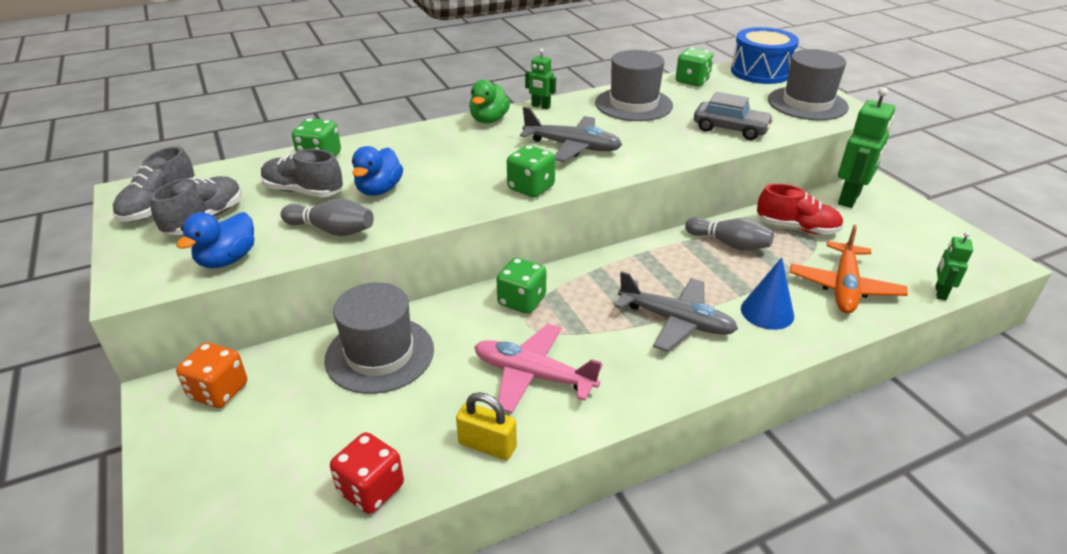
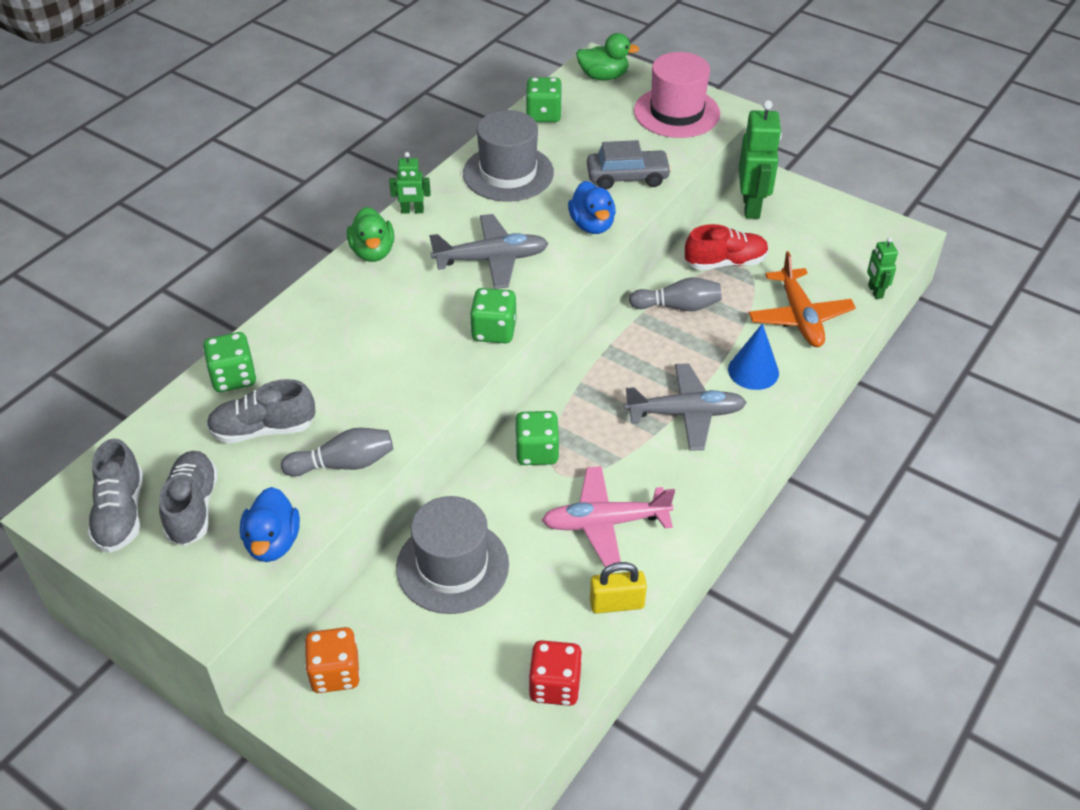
camera: 30 degrees left, 10 degrees up
blue duck [352,146,403,196] -> blue duck moved to [568,181,616,234]
blue drum [731,27,799,84] -> green duck [576,33,639,81]
grey hat [768,49,849,120] -> pink hat [634,52,720,138]

